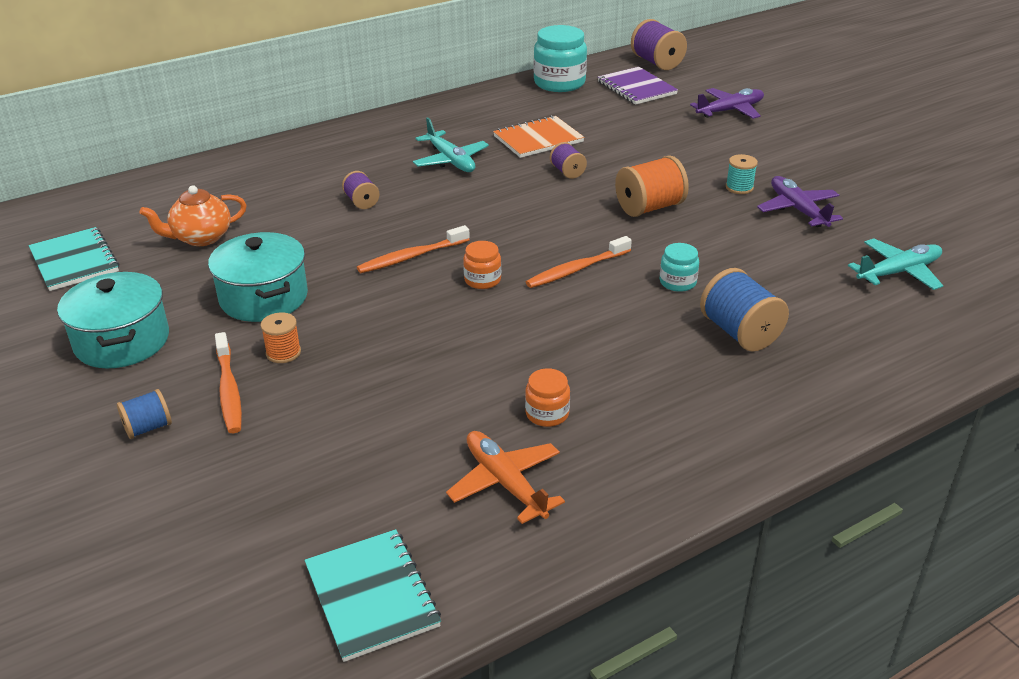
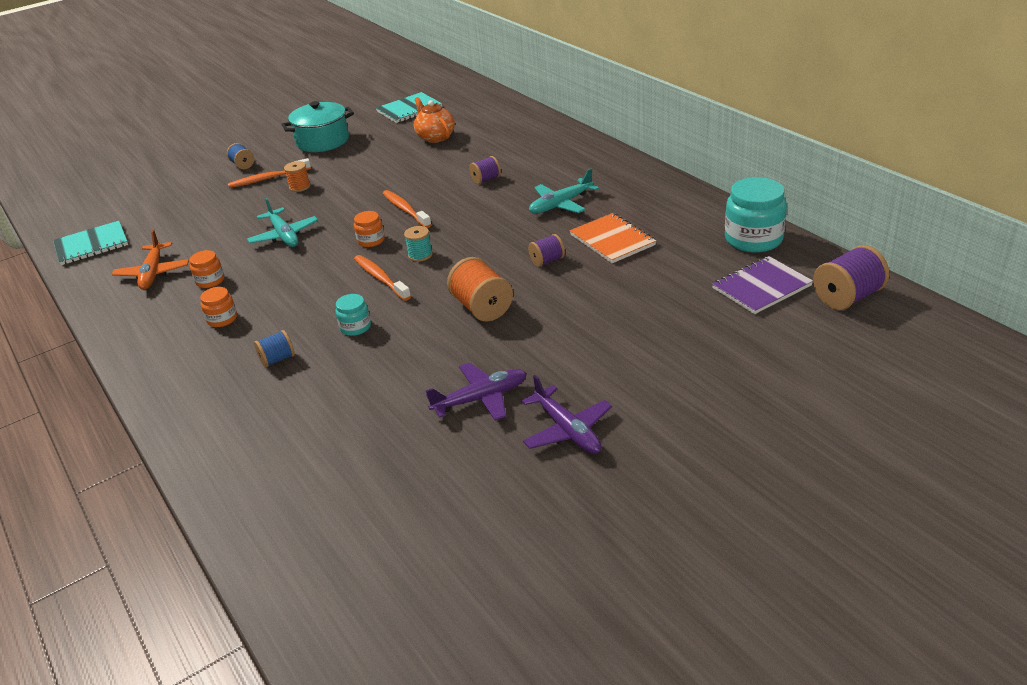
camera: 90 degrees right, 0 degrees up
turquoise pot [208,232,308,322] -> none
orange plane [446,431,565,524] -> orange plane turned 120 degrees clockwise [112,230,189,290]
purple plane [690,88,764,119] -> purple plane moved to [522,375,612,454]
blue spool [700,268,789,352] -> blue spool [254,330,295,368], size x0.57
turquoise spool [726,154,758,194] -> turquoise spool moved to [404,226,433,262]
turquoise plane [848,238,943,290] -> turquoise plane moved to [247,198,318,247]
none -> orange jar [200,287,237,327]

